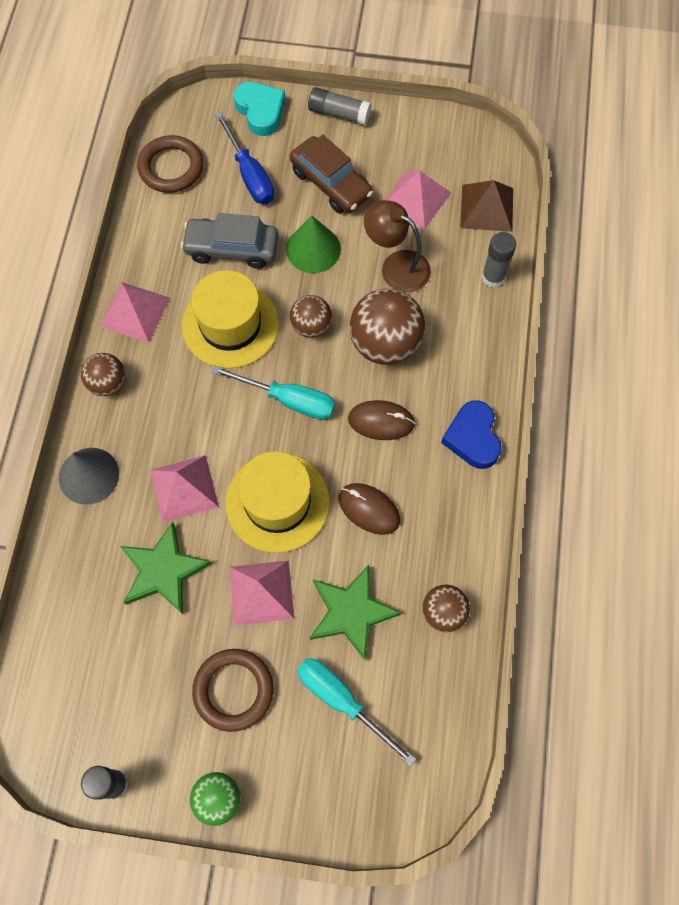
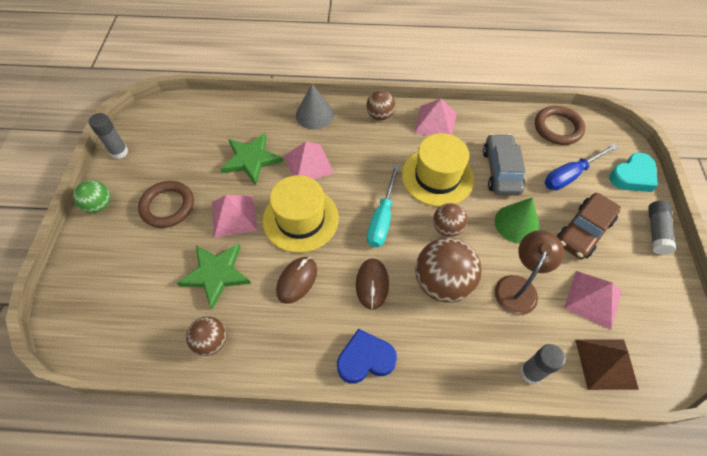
camera: 85 degrees right, 10 degrees down
turquoise screwdriver [297,658,416,766] -> none

